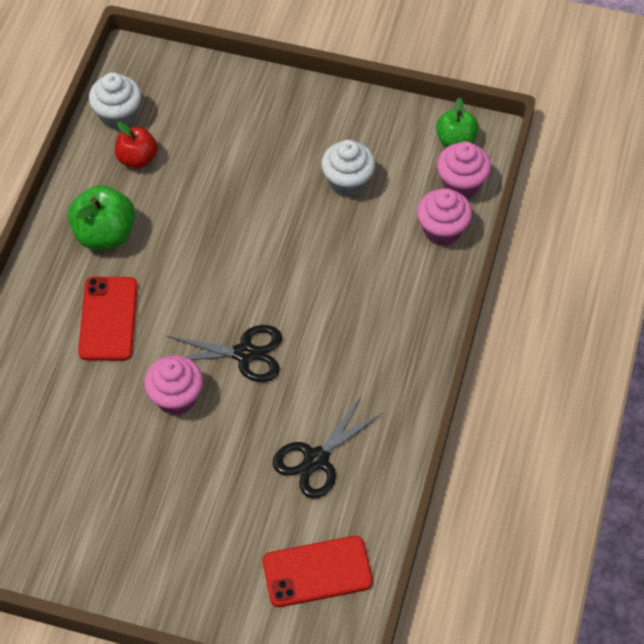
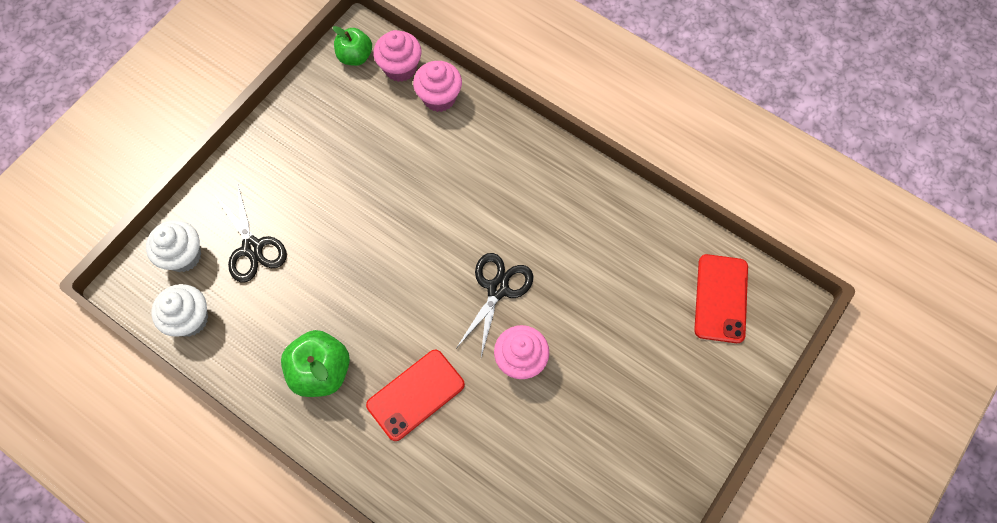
camera: 70 degrees left, 10 degrees up
red phone [78,277,138,361] -> red phone turned 60 degrees counterclockwise [366,350,465,441]
red apple [115,121,158,168] -> none
black scissors [273,396,382,499] -> black scissors moved to [215,185,287,282]
white cupcake [321,140,375,197] -> white cupcake moved to [146,220,201,272]

